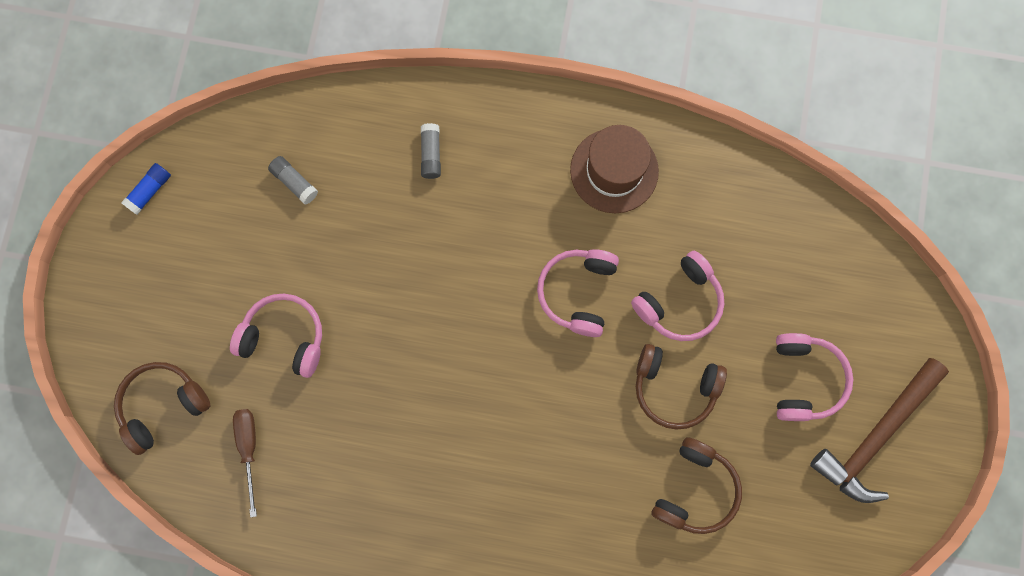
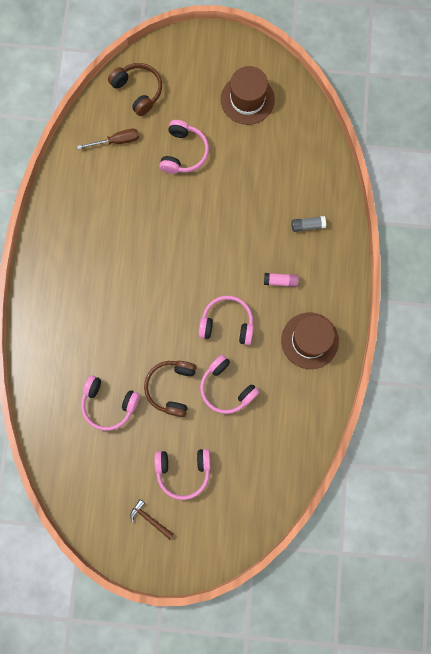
camera: 85 degrees right, 0 degrees up
blue glue stick [121,163,171,215] -> none
grey glue stick [268,156,318,204] -> none
brown headphones [651,437,742,534] -> pink headphones [81,375,140,431]
brown hammer [810,358,949,503] -> brown hammer [130,499,174,540], size x0.45
none -> brown hat [221,66,275,125]
none -> pink glue stick [264,273,299,287]

